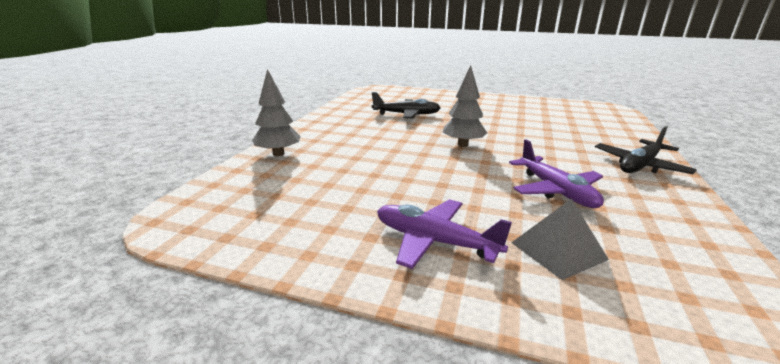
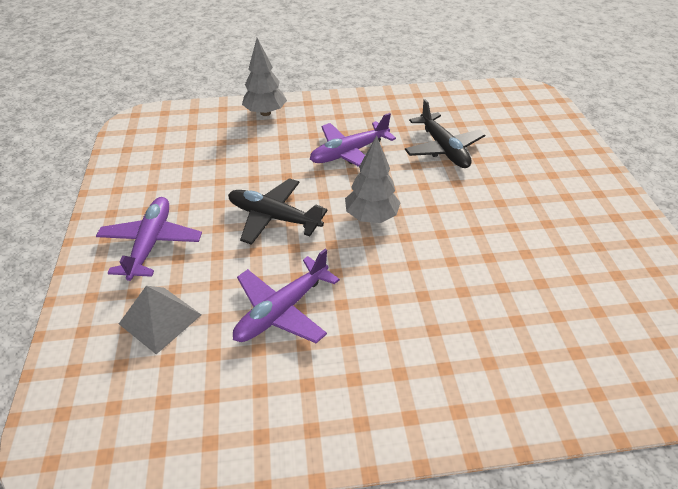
camera: 65 degrees right, 20 degrees up
black plane [595,126,697,174] -> black plane moved to [228,178,328,245]
none -> purple plane [310,113,396,167]

